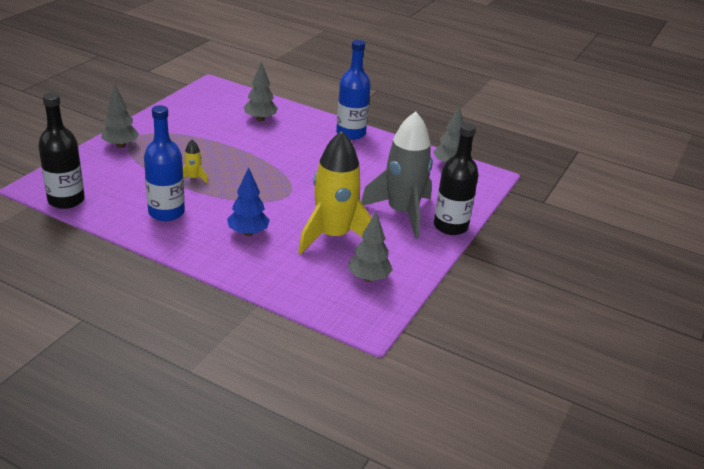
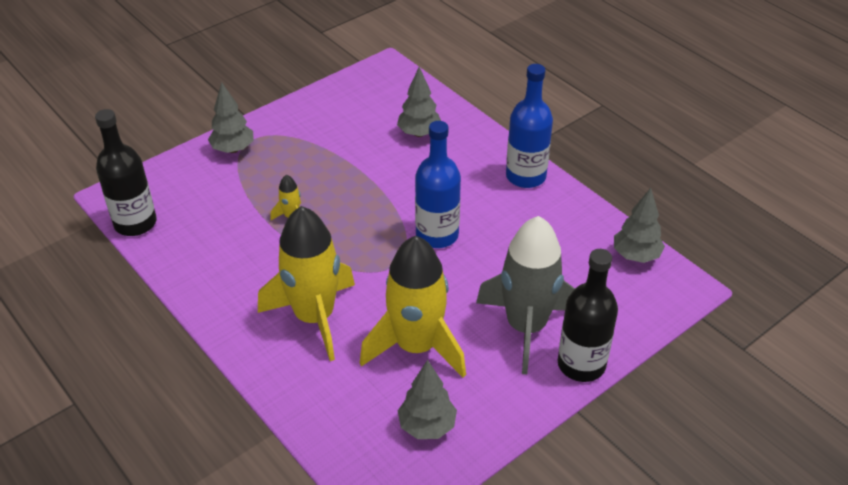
camera: 25 degrees right, 10 degrees up
blue bottle [144,105,185,221] -> blue bottle moved to [415,121,461,248]
blue tree [227,167,270,236] -> yellow rocket [258,206,355,361]

